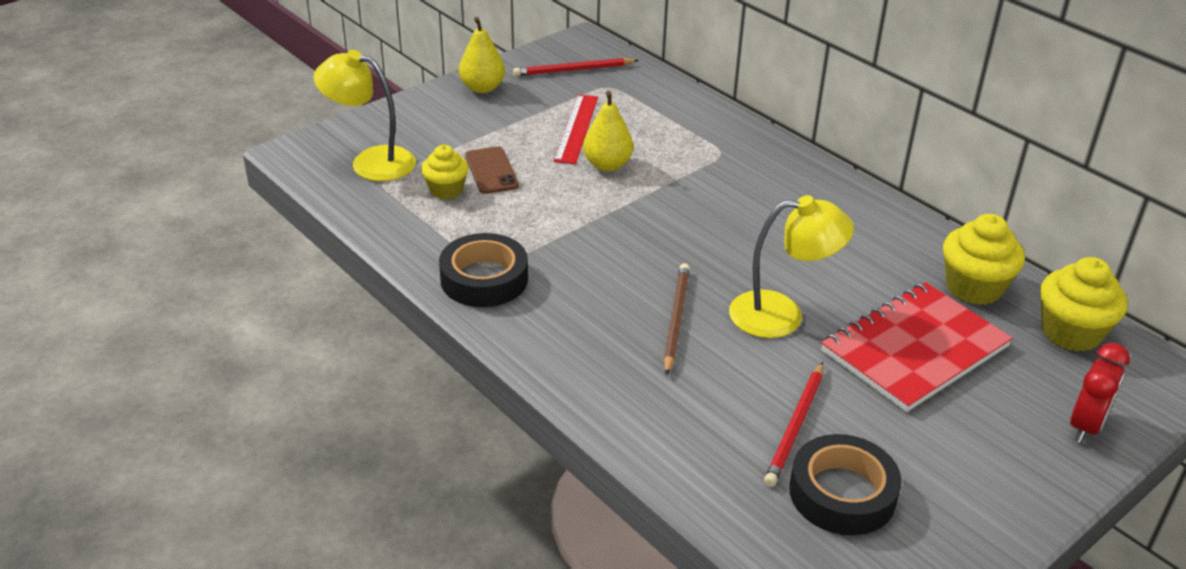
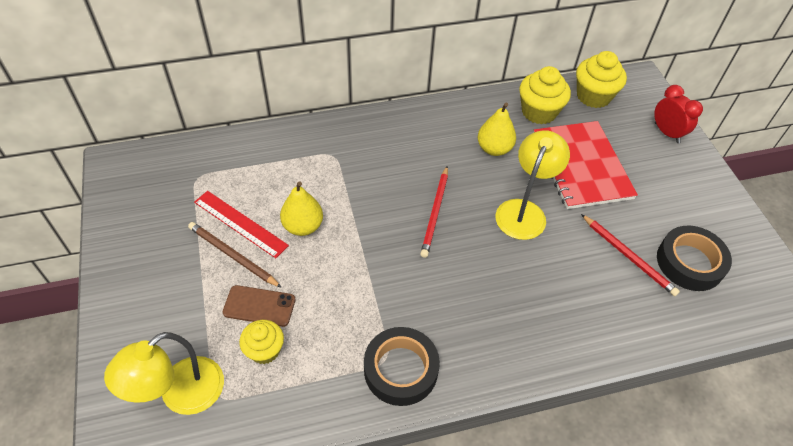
camera: 65 degrees left, 15 degrees up
yellow pear [459,17,505,93] -> yellow pear moved to [478,103,516,156]
red pencil [513,58,639,76] -> red pencil moved to [420,166,448,258]
brown pencil [664,263,690,376] -> brown pencil moved to [188,222,282,288]

